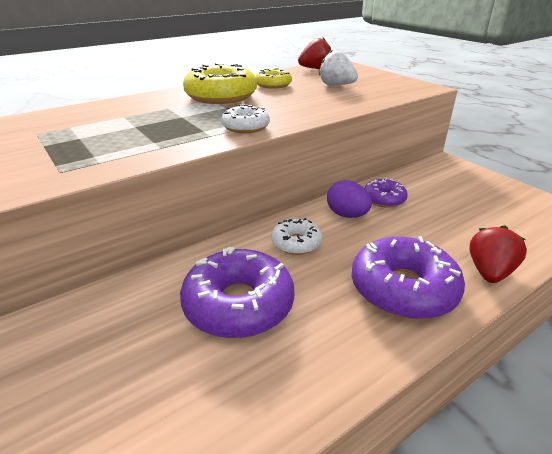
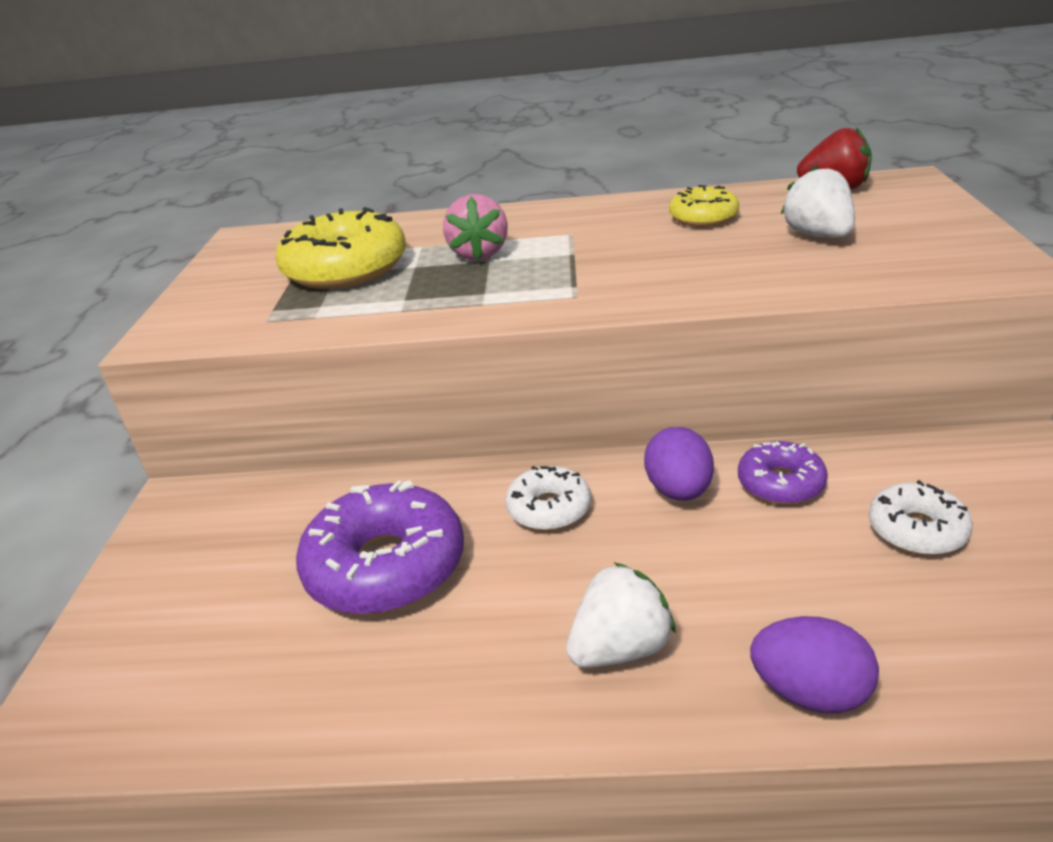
camera: 40 degrees right, 0 degrees up
yellow donut [183,63,257,104] -> yellow donut moved to [276,207,406,289]
white donut [221,105,270,133] -> white donut moved to [869,480,973,555]
purple donut [352,236,465,319] -> white strawberry [566,562,676,668]
red strawberry [469,225,527,283] -> purple egg [750,616,879,713]
none -> pink strawberry [443,194,508,261]

